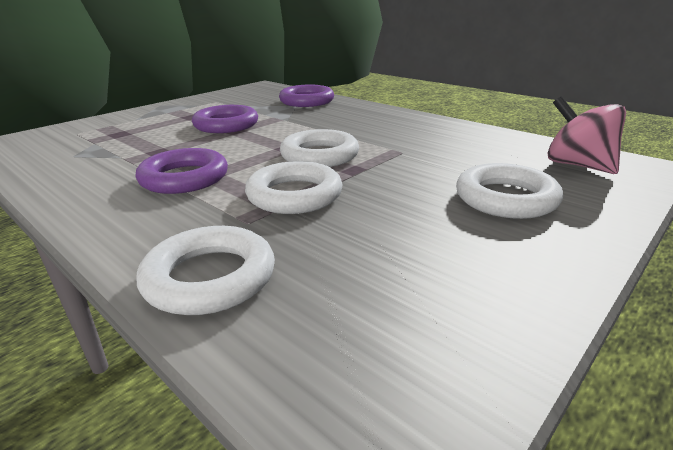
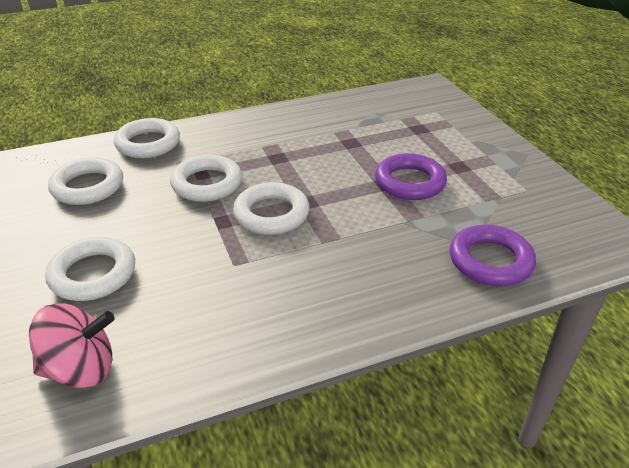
camera: 115 degrees right, 10 degrees up
purple ring [136,148,228,194] -> none
none -> white ring [48,157,123,205]

